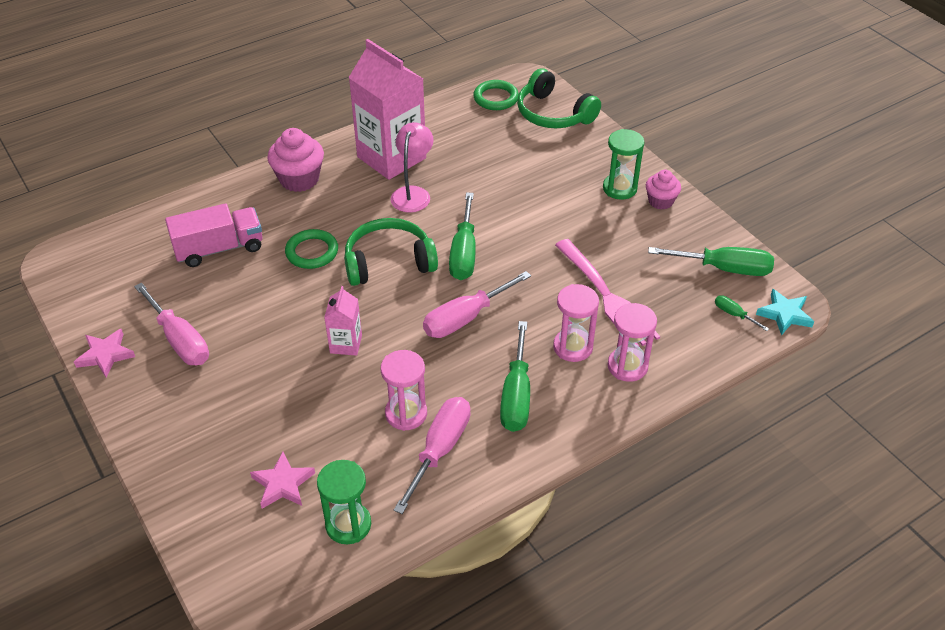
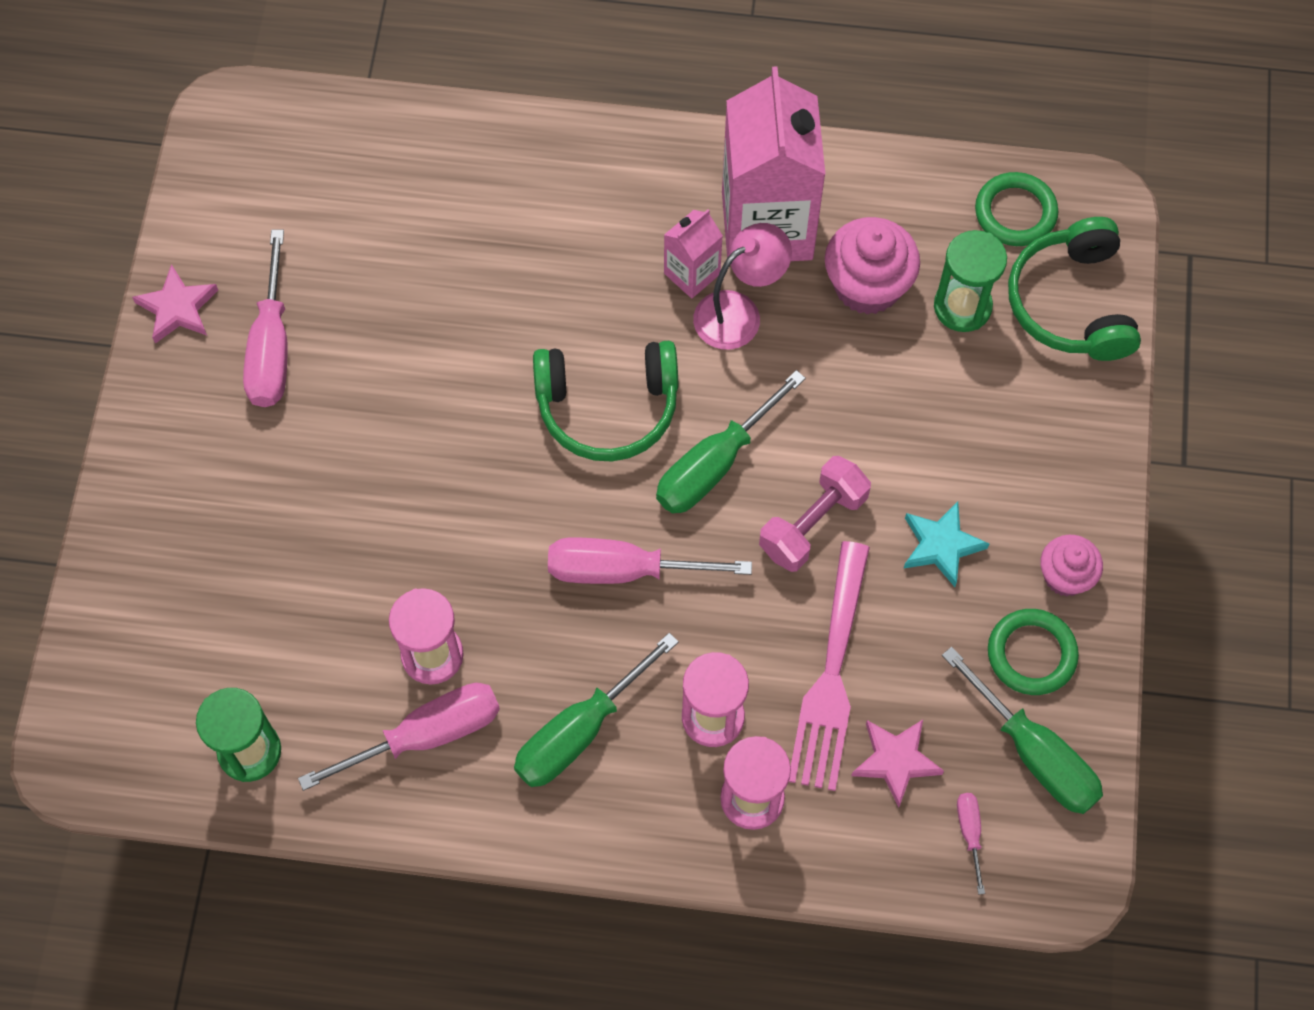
camera: 40 degrees right, 20 degrees up
pink truck [165,203,262,267] -> none
pink star [250,452,315,509] -> pink star moved to [851,720,944,808]
pink cupcake [267,128,324,192] -> pink cupcake moved to [825,217,920,315]
green ring [285,229,338,269] -> green ring moved to [988,609,1079,695]
pink carton [324,286,362,356] -> pink carton moved to [664,209,723,298]
green headphones [344,218,438,286] -> green headphones turned 150 degrees clockwise [533,341,678,461]
green hourglass [603,129,644,200] -> green hourglass moved to [934,230,1007,332]
green screwdriver [715,295,769,331] -> pink screwdriver [957,793,985,895]
turquoise star [756,289,815,336] -> turquoise star moved to [903,502,989,587]
none -> pink dumbbell [759,456,871,572]

